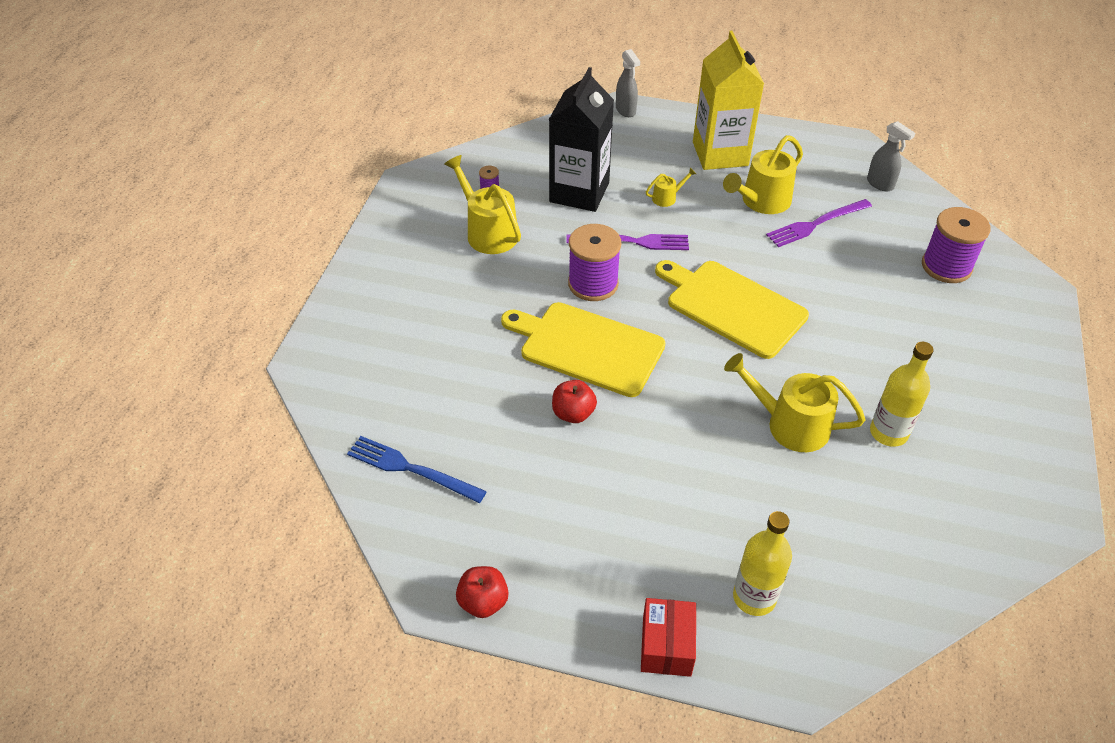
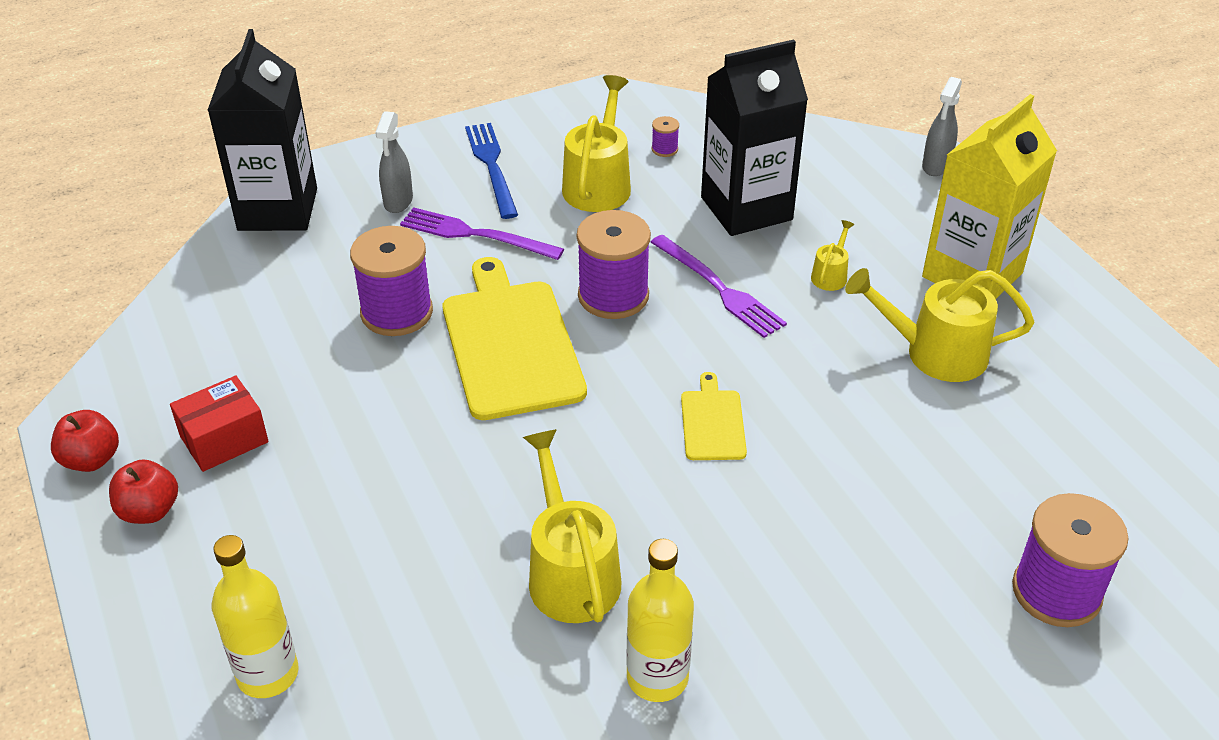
camera: 50 degrees right, 5 degrees down
blue fork [347,436,487,503] -> blue fork moved to [465,123,518,219]
red apple [552,380,597,423] -> red apple moved to [109,459,178,524]
red box [641,598,696,677] -> red box moved to [170,376,269,472]
yellow watering can [646,168,696,207] -> yellow watering can turned 90 degrees counterclockwise [811,220,855,291]
yellow cutting board [655,260,809,359] -> yellow cutting board [681,372,747,460], size x0.49
purple fork [766,199,872,247] -> purple fork moved to [400,207,564,260]
grey spray bottle [867,121,915,191] -> grey spray bottle moved to [375,111,413,213]
none -> black carton [208,29,317,231]
none -> purple spool [350,226,433,336]

